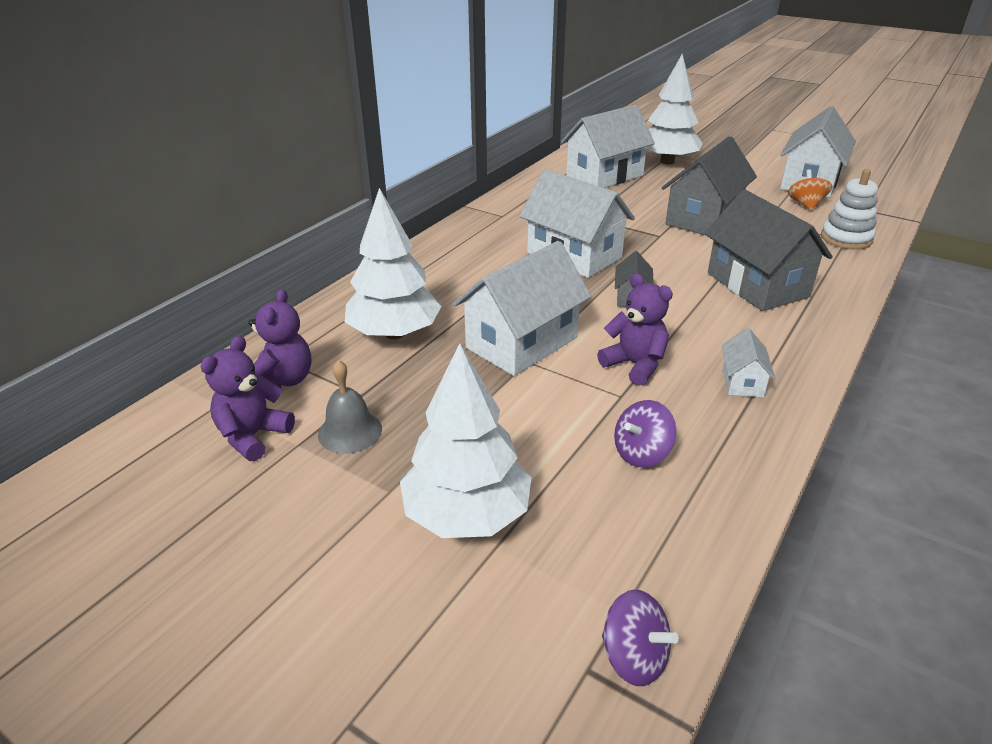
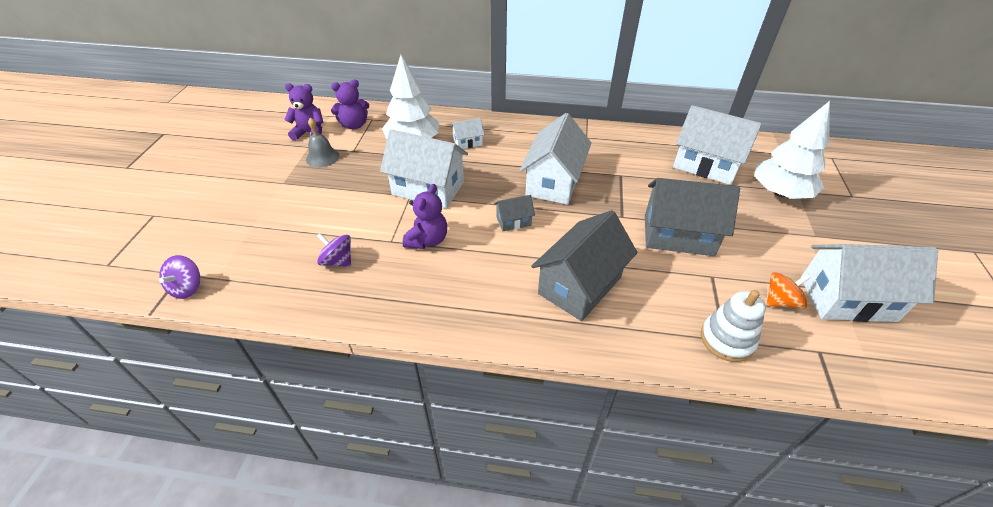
camera: 65 degrees right, 10 degrees up
white tree [400,343,532,538] -> none
white house [722,328,775,397] -> white house moved to [451,118,485,149]

